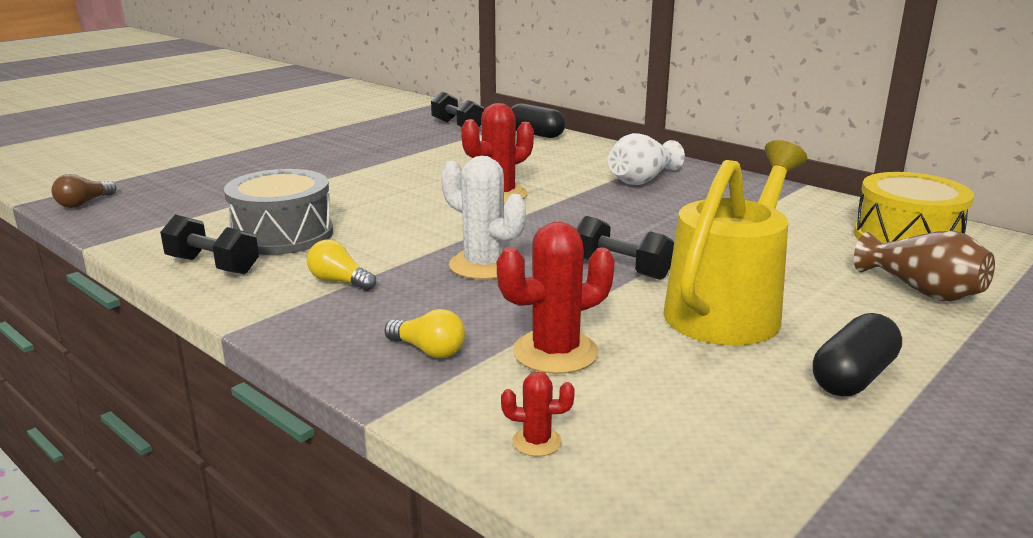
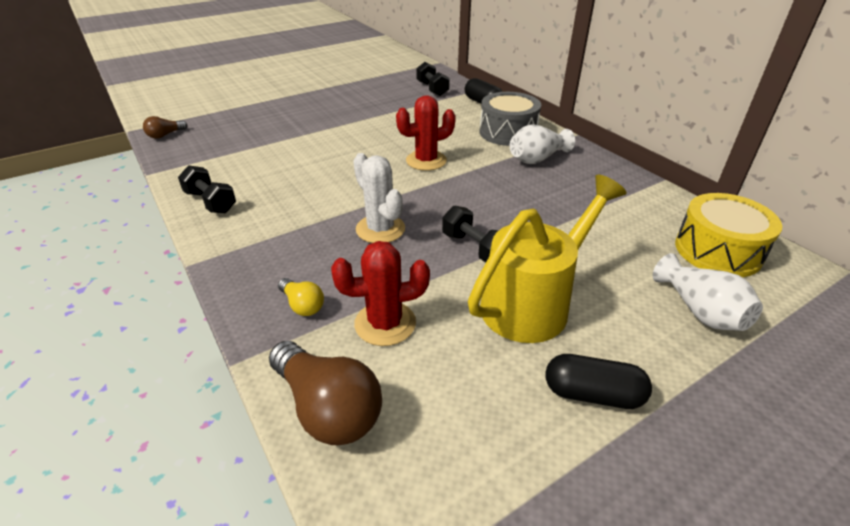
camera: 15 degrees right, 15 degrees up
grey drum [224,169,333,255] -> grey drum moved to [479,92,541,146]
yellow light bulb [307,239,376,291] -> none
red cactus [501,372,575,456] -> brown light bulb [269,341,382,445]
black capsule [813,313,902,396] -> black capsule turned 45 degrees clockwise [546,354,652,409]
brown vase [854,231,995,301] -> white vase [653,253,763,331]

